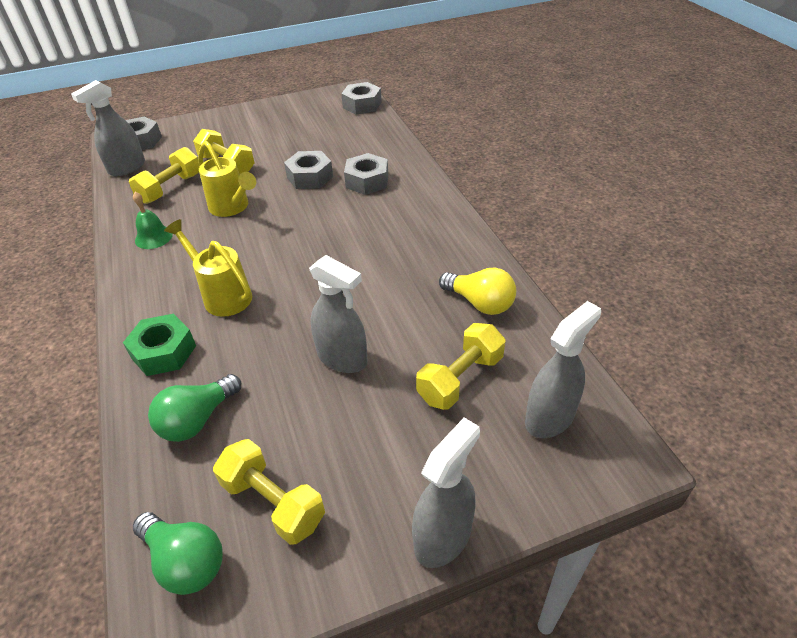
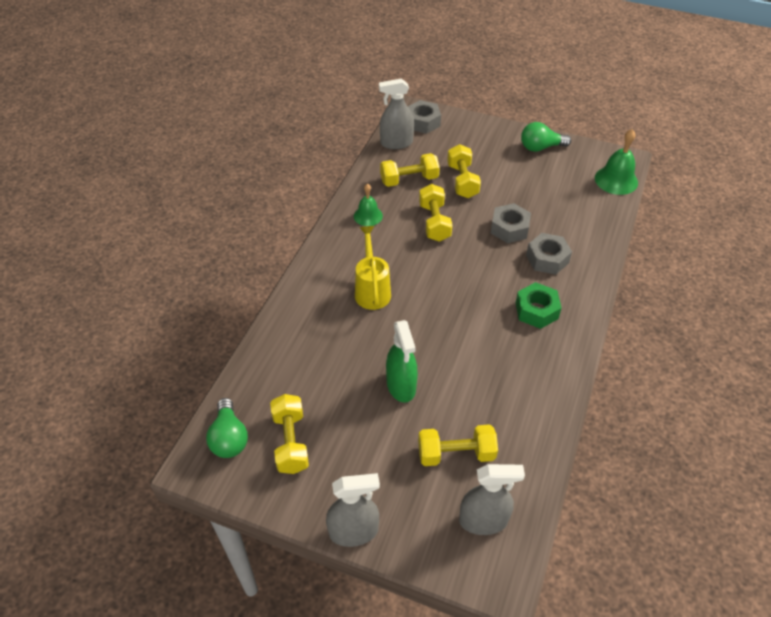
camera: 40 degrees right, 5 degrees up
green nut [123,314,196,376] -> green nut moved to [515,282,562,329]
green light bulb [148,374,241,442] -> green light bulb moved to [521,122,571,152]
yellow watering can [198,141,256,217] -> yellow dumbbell [419,184,452,242]
grey spray bottle [309,255,368,373] -> green spray bottle [386,320,418,402]
grey nut [341,82,382,115] -> green bell [595,129,638,195]
yellow light bulb [439,268,516,315] -> none

